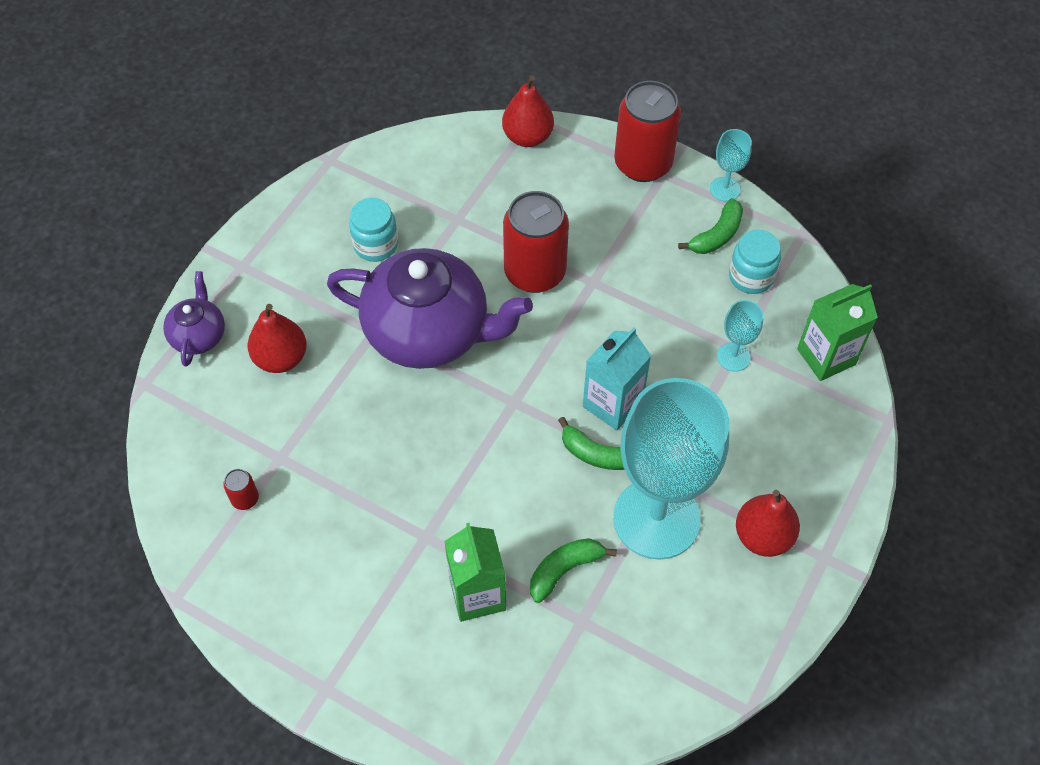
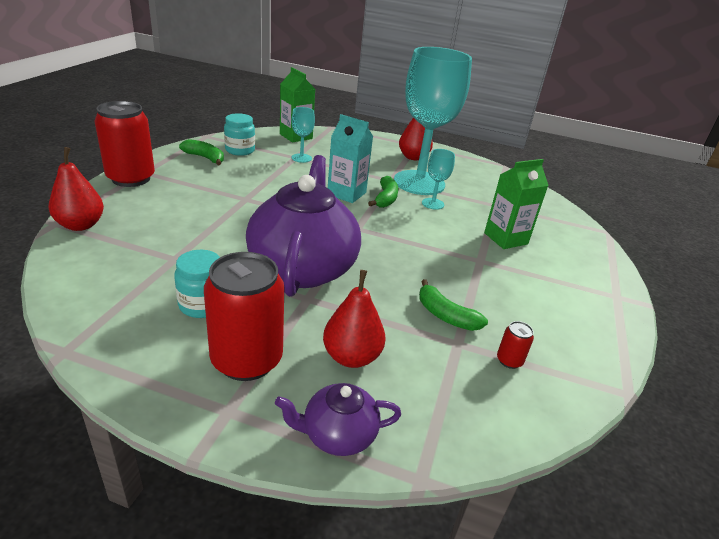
camera: 105 degrees left, 25 degrees down
red can [503,191,569,293] -> red can moved to [204,252,284,381]
green banana [530,538,617,603] -> green banana moved to [419,279,488,331]
turquoise goblet [710,129,752,202] -> turquoise goblet moved to [422,149,455,210]

